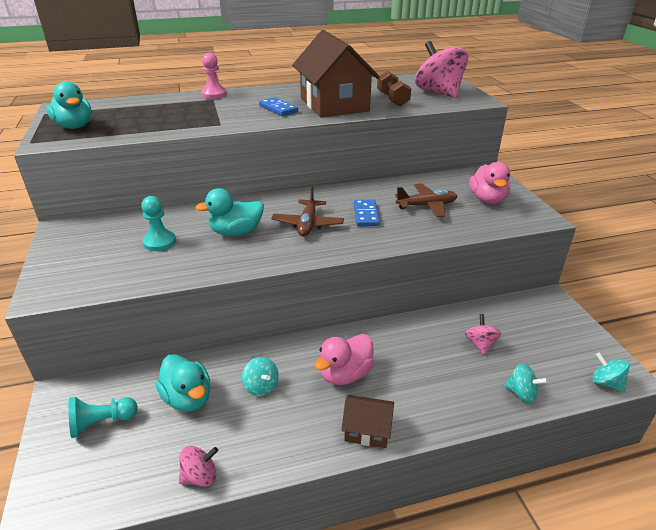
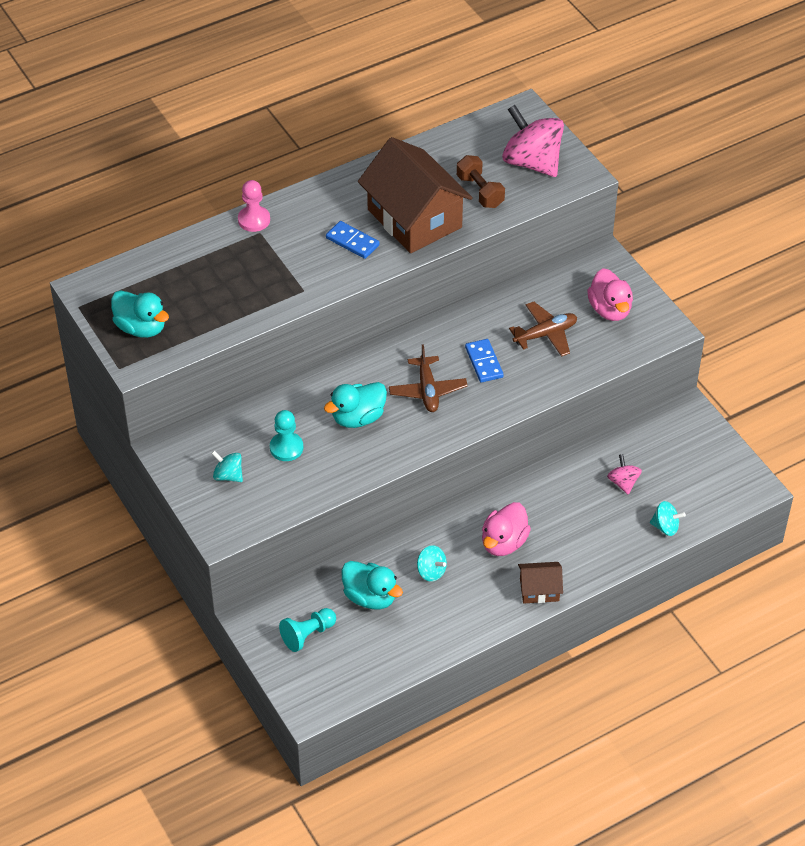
camera: 15 degrees left, 15 degrees up
pink spinning top [179,446,218,487] -> none
turquoise spinning top [592,353,630,392] -> turquoise spinning top moved to [211,450,243,482]

